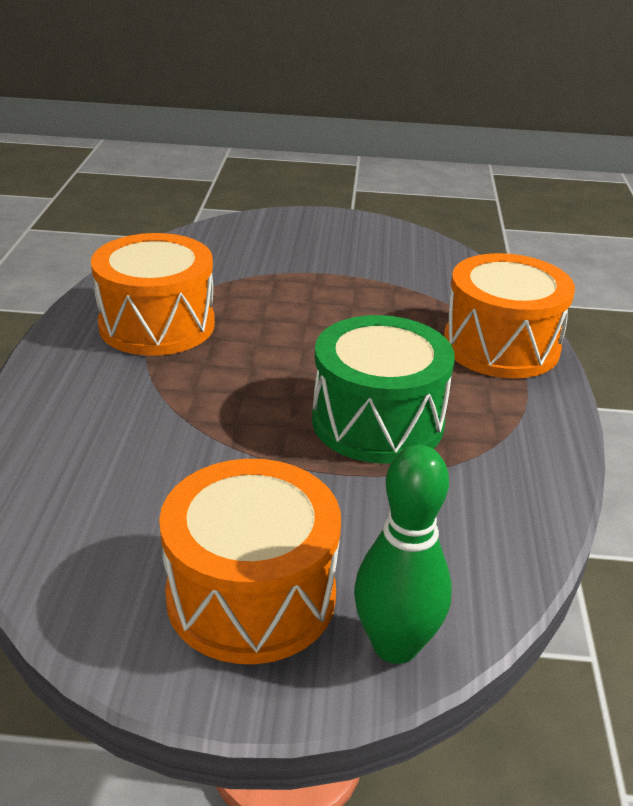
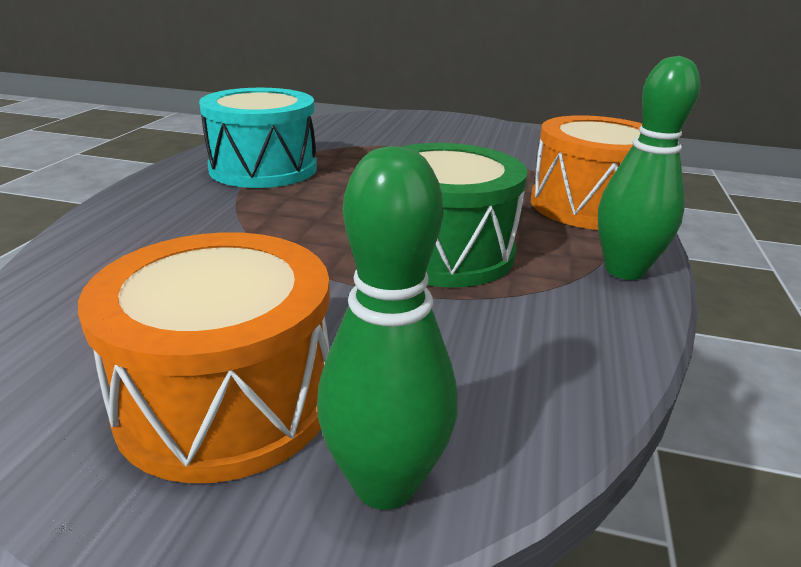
camera: 10 degrees right, 5 degrees down
orange drum [91,233,215,356] -> turquoise drum [199,88,317,188]
none -> green bowling pin [598,56,700,280]

